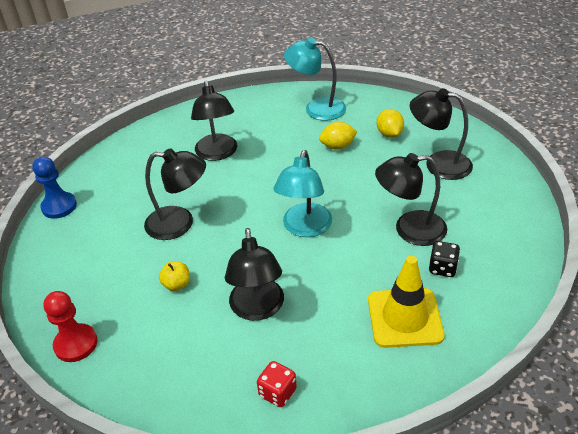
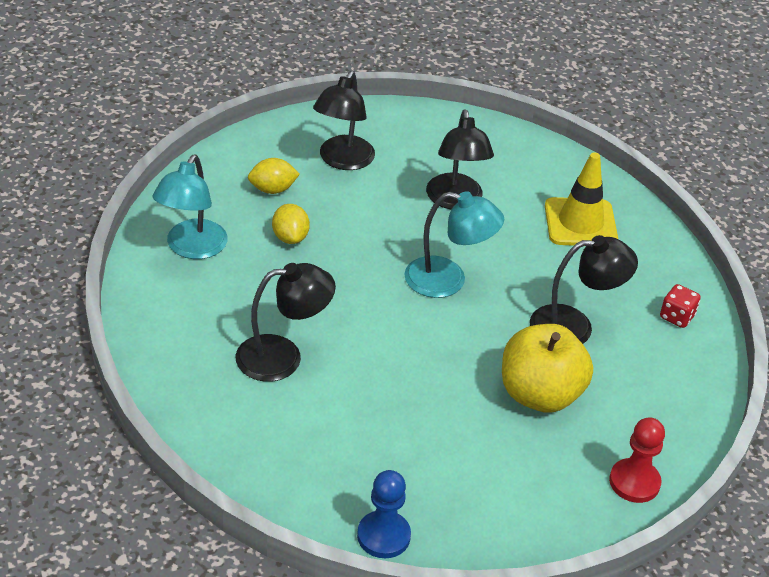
camera: 95 degrees left, 0 degrees up
black lamp [144,148,206,240] -> none
yellow apple [159,261,190,291] -> yellow apple [502,324,593,413], size x2.43
black dice [429,241,460,277] -> none

